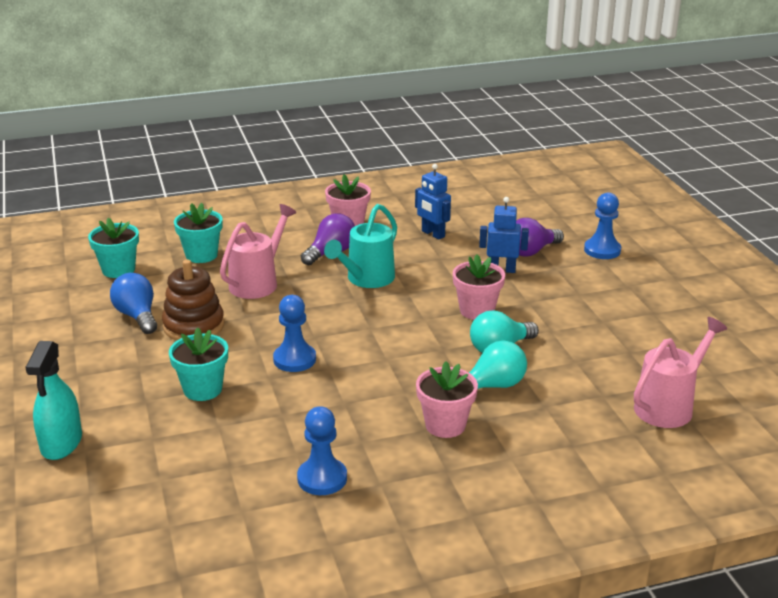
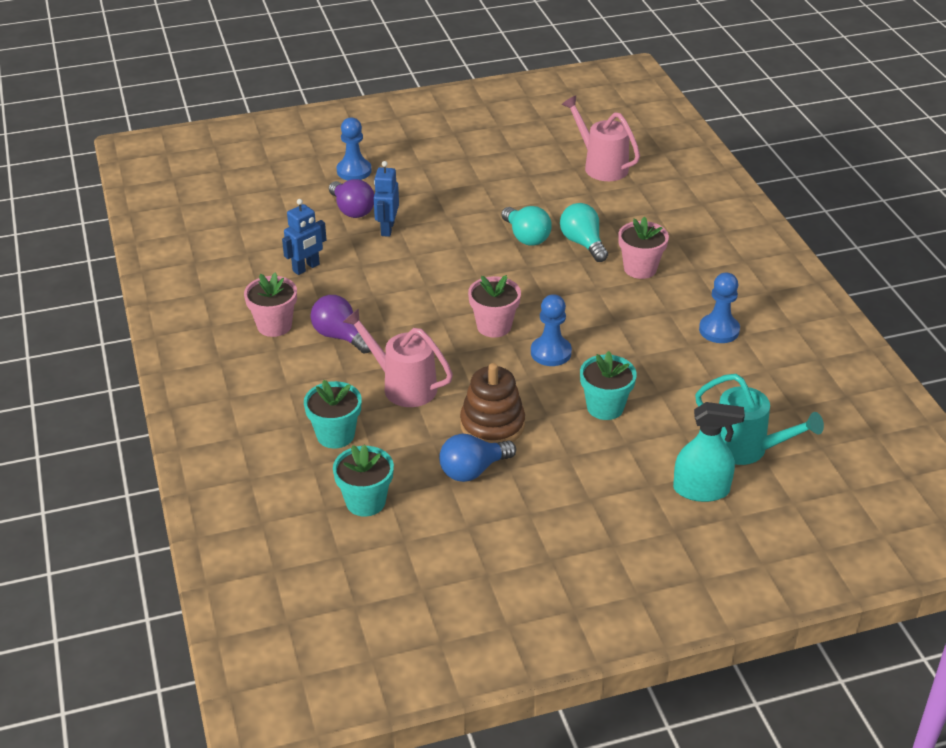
camera: 90 degrees left, 10 degrees up
turquoise watering can [324,204,397,288] -> turquoise watering can moved to [695,374,824,465]
pink flower pot [453,254,505,320] -> pink flower pot moved to [468,275,521,338]

